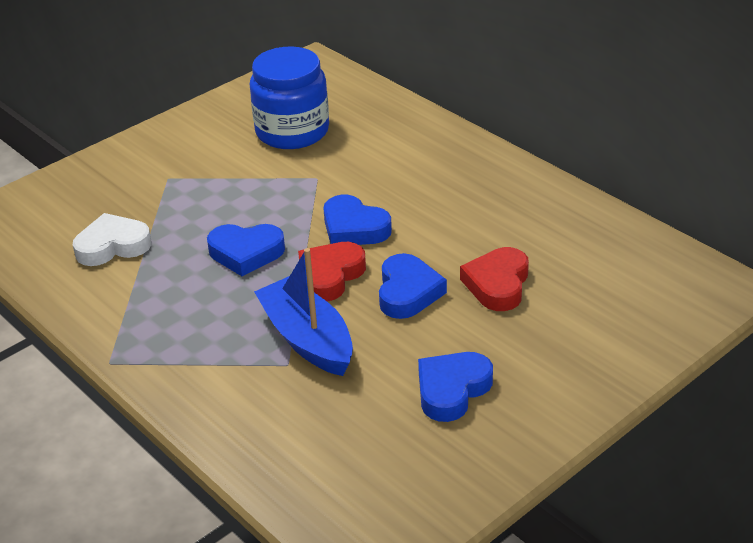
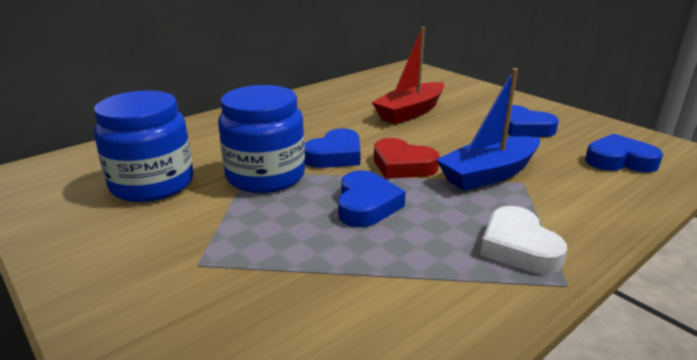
camera: 90 degrees left, 10 degrees down
white heart [73,213,151,266] -> white heart moved to [480,206,567,274]
blue heart [379,253,447,319] -> blue heart moved to [585,134,663,172]
red heart [460,247,529,311] -> red boat [372,27,444,124]
none -> blue jar [218,85,305,193]

